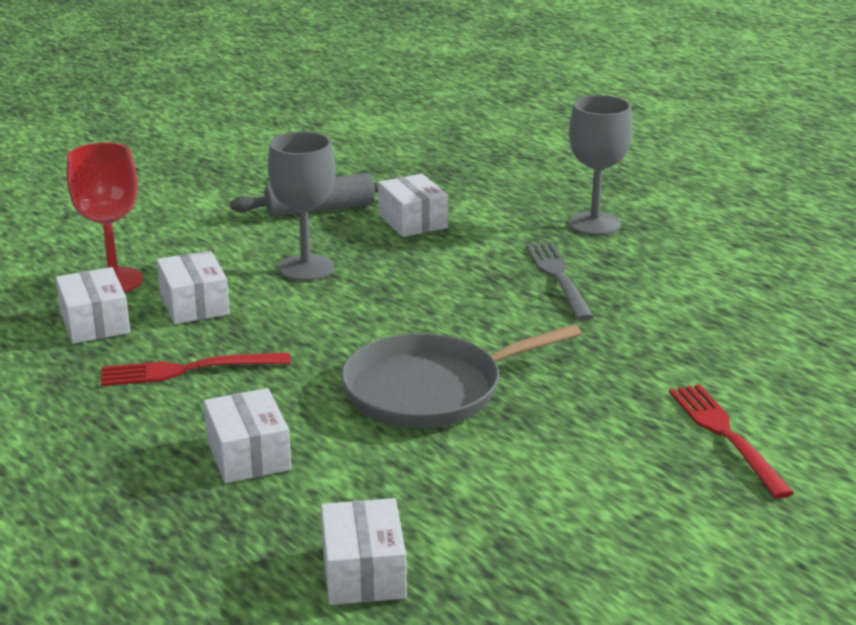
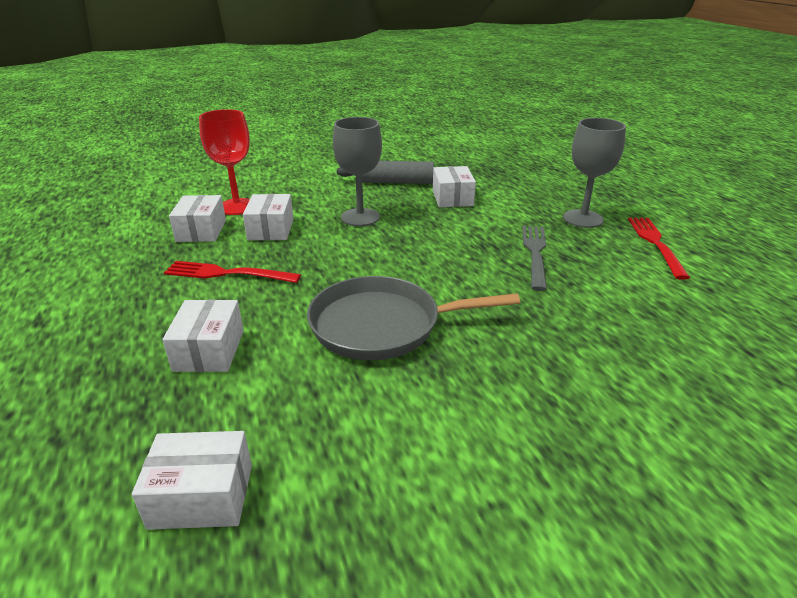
camera: 20 degrees right, 5 degrees up
white box [321,498,407,605] -> white box turned 75 degrees clockwise [132,431,252,530]
red fork [669,384,794,499] -> red fork moved to [628,218,690,280]

